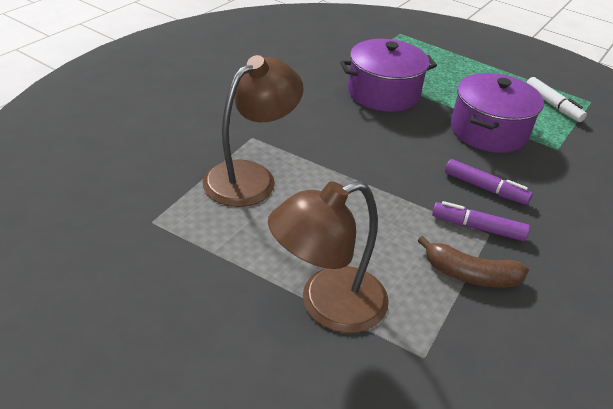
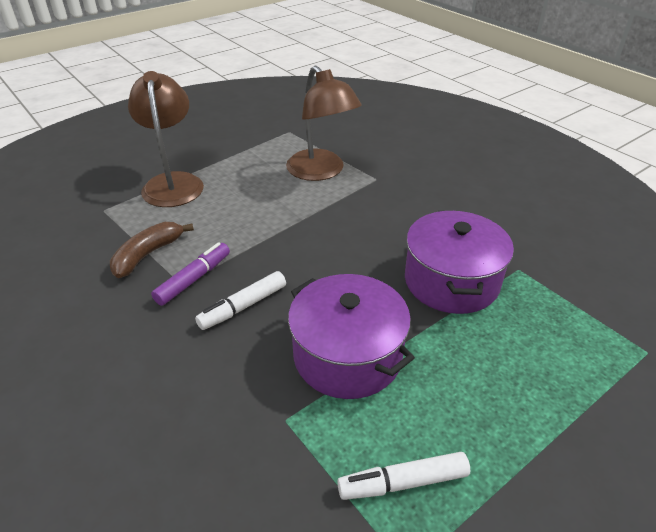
camera: 110 degrees right, 0 degrees up
purple marker [445,159,533,205] -> white marker [195,271,286,330]

